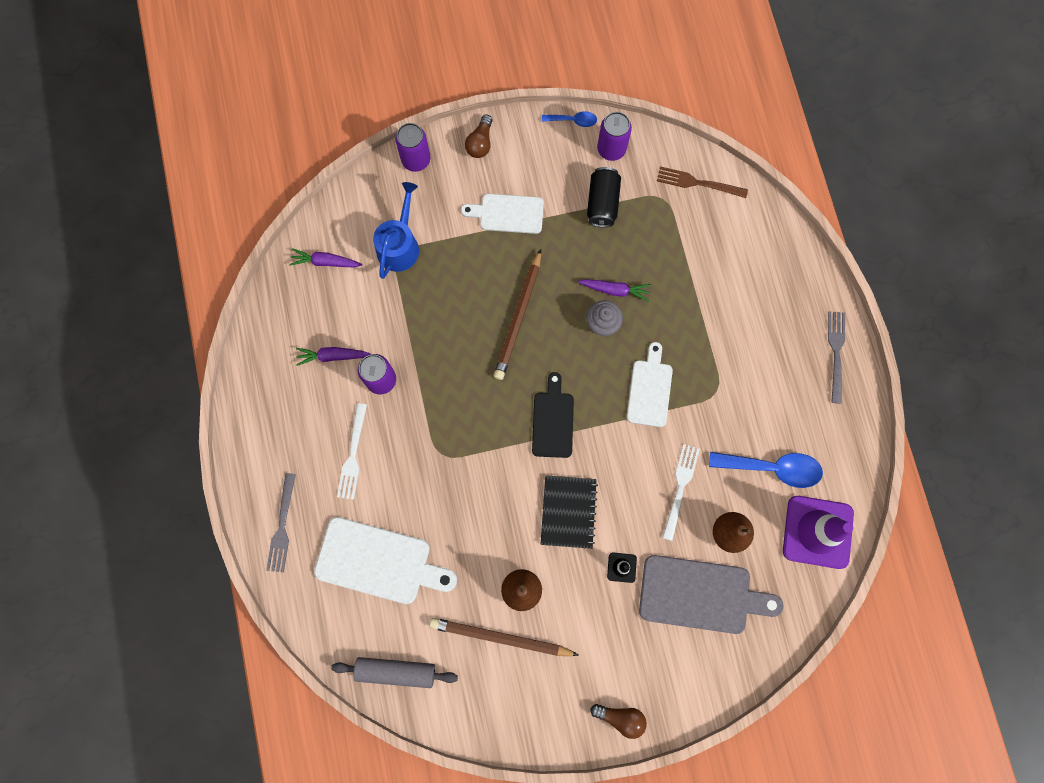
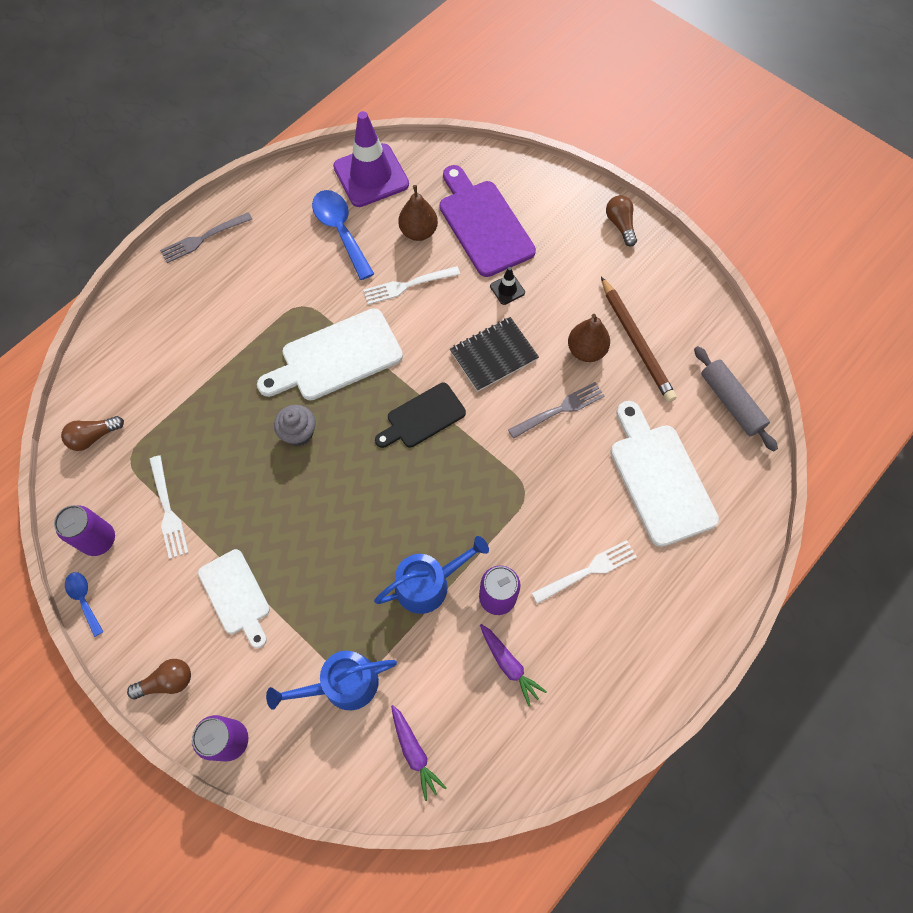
camera: 125 degrees left, 10 degrees down
grey fork [266,473,296,573] -> grey fork moved to [508,382,605,439]
brown pencil [494,249,541,380] -> none
purple carrot [578,279,651,302] -> none
black can [587,167,621,227] -> white fork [149,455,189,559]
white cutting board [627,342,673,427] -> white cutting board [257,308,403,400], size x1.58
grey cutting board [639,555,784,634] -> purple cutting board [440,165,536,277]
brown fork [657,166,748,198] -> brown light bulb [61,416,124,451]
none -> blue watering can [374,536,489,614]

